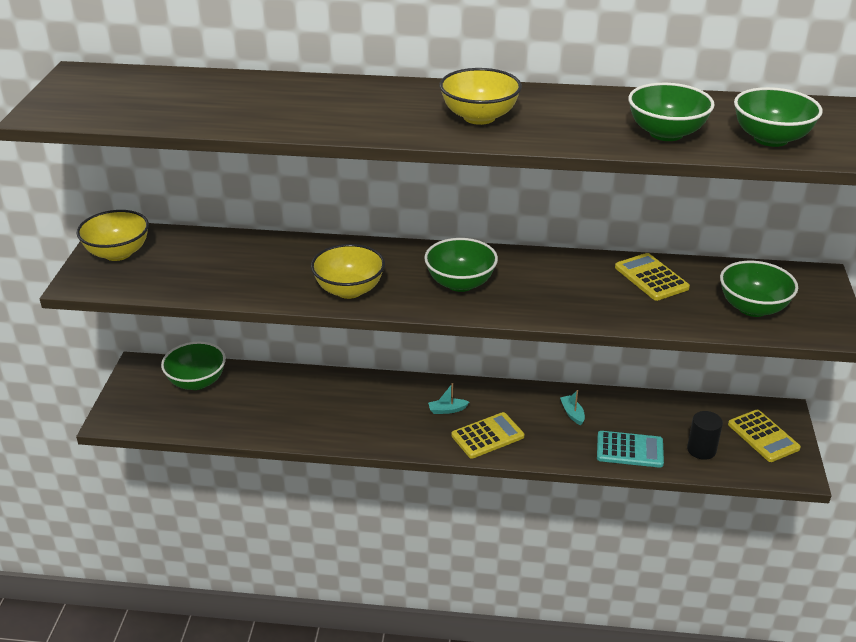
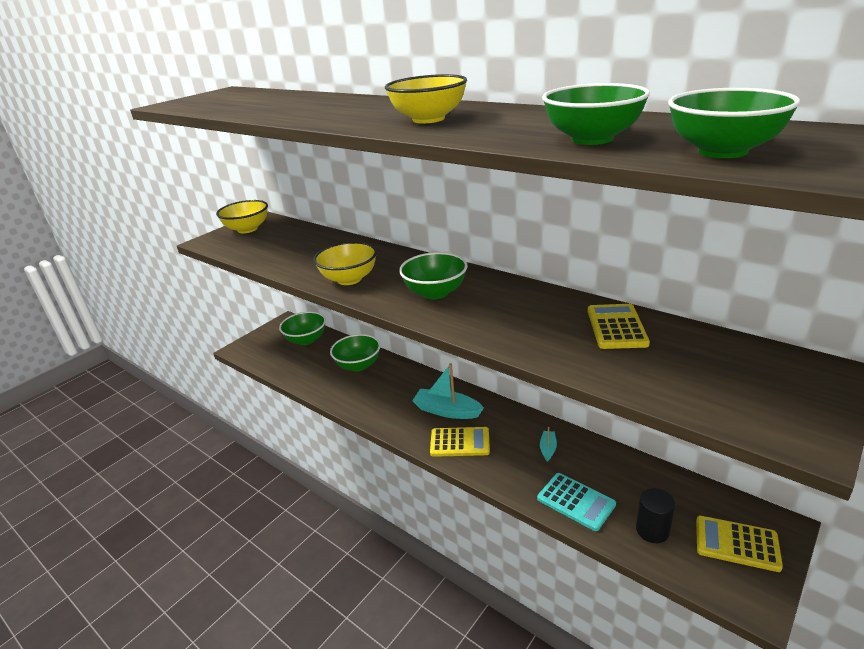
camera: 35 degrees right, 5 degrees down
turquoise boat [428,383,469,414] -> turquoise boat [412,363,484,419], size x2.00
green bowl [720,261,798,317] -> green bowl moved to [330,334,380,372]
yellow calculator [728,410,801,462] -> yellow calculator turned 105 degrees clockwise [696,516,783,572]

